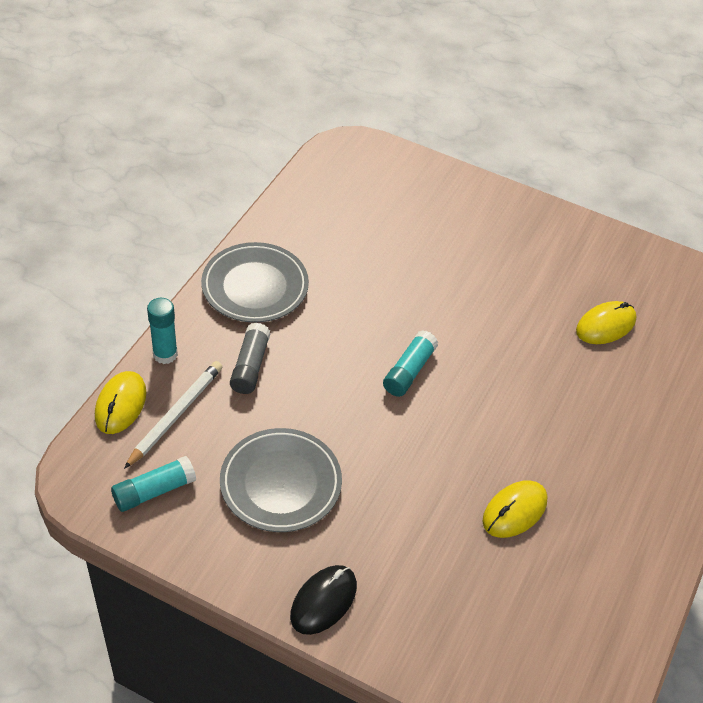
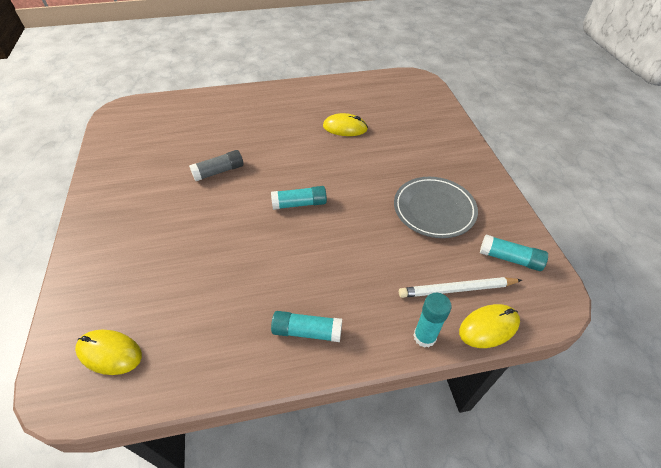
camera: 125 degrees left, 0 degrees up
grey plate [201,242,309,323] -> turquoise glue stick [271,311,342,342]
grey glue stick [230,322,271,394] -> grey glue stick moved to [189,150,244,181]
black mouse [290,565,357,635] -> none
yellow mouse [576,301,637,344] -> yellow mouse moved to [75,330,142,375]

